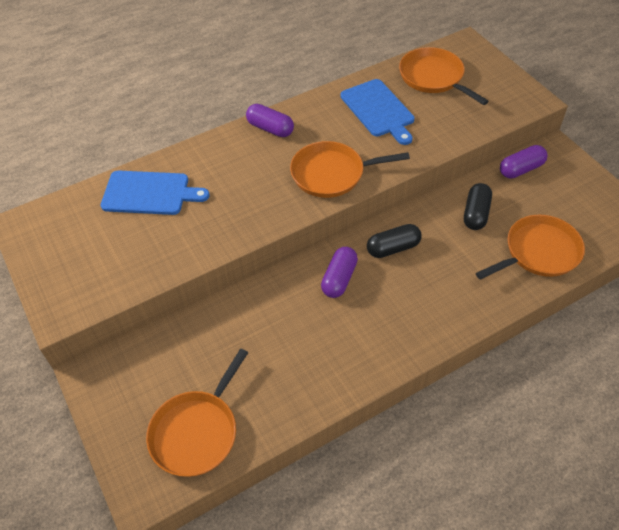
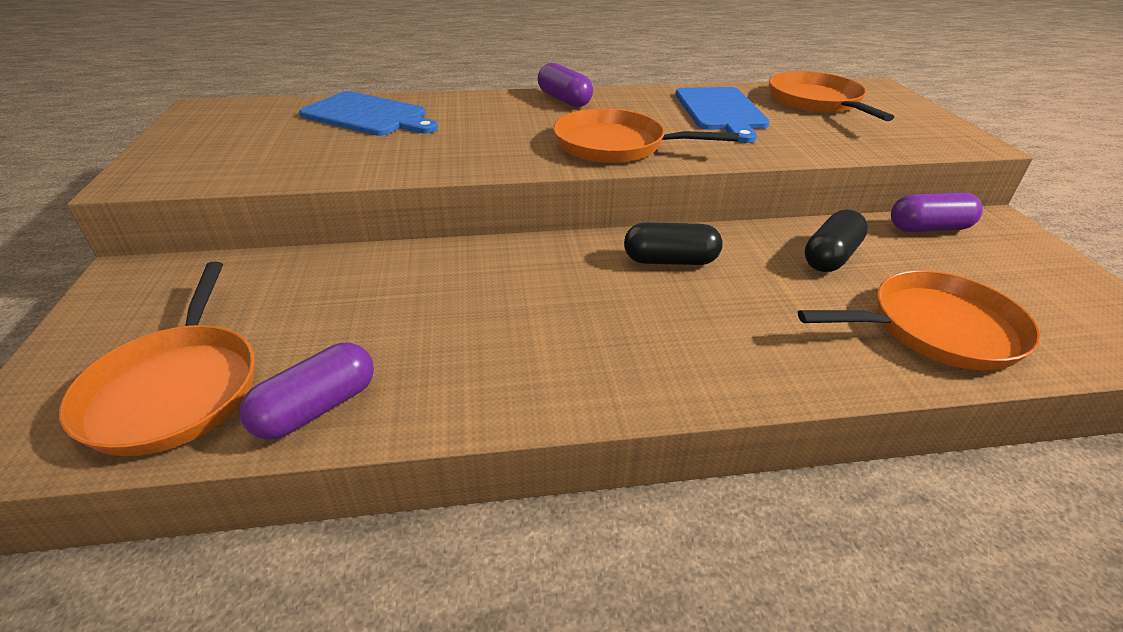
camera: 20 degrees right, 15 degrees down
orange pan [146,349,248,477] -> orange pan turned 60 degrees counterclockwise [59,261,255,456]
purple capsule [321,247,358,298] -> purple capsule moved to [240,343,374,440]

